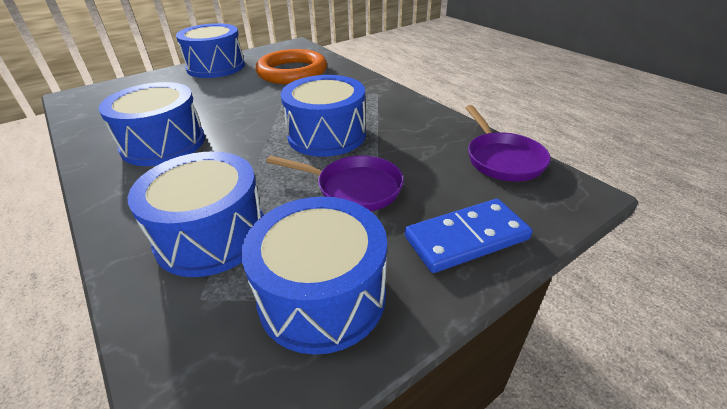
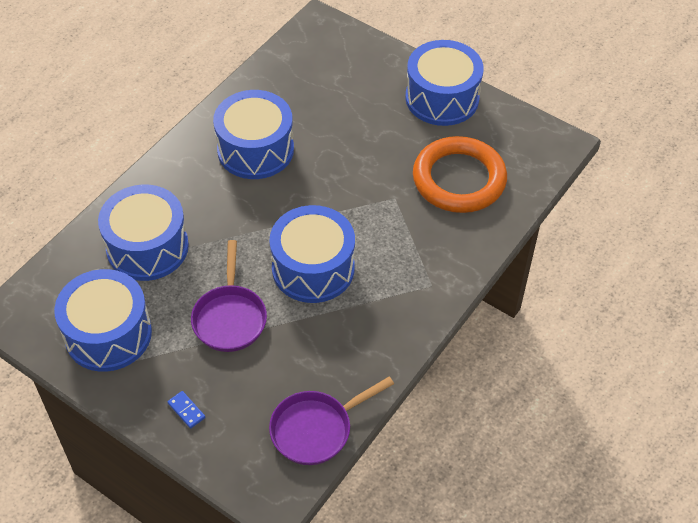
camera: 70 degrees right, 15 degrees up
blue domino [405,199,533,273] -> blue domino [168,391,205,429], size x0.42

